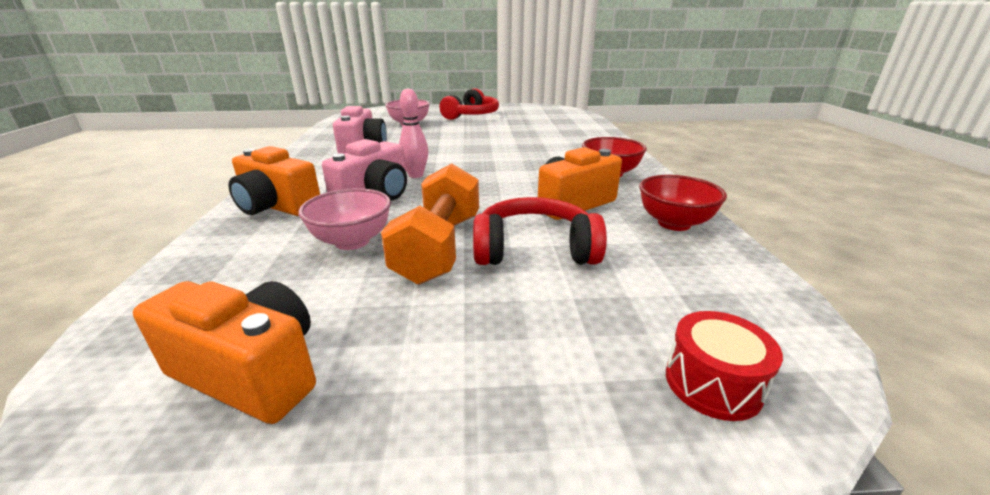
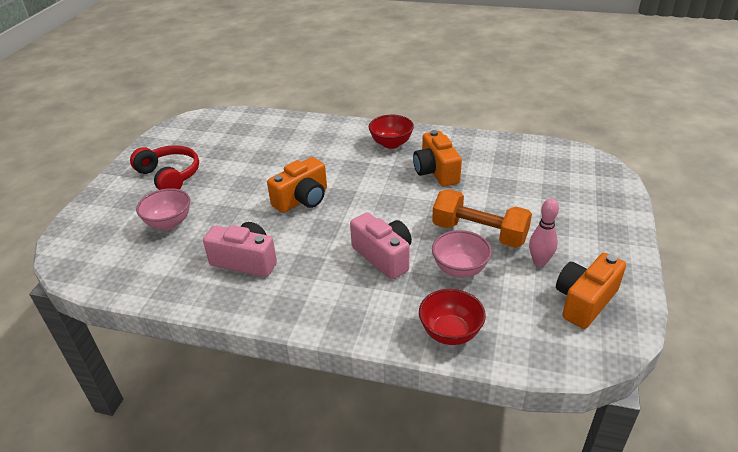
camera: 70 degrees left, 10 degrees up
orange camera [228,146,320,216] -> orange camera moved to [267,157,327,213]
pink bowling pin [399,88,429,178] -> pink bowling pin moved to [529,199,559,267]
red headphones [473,197,607,265] -> none
red bowl [639,175,727,231] -> red bowl moved to [419,289,486,345]
red drum [666,311,783,421] -> none

